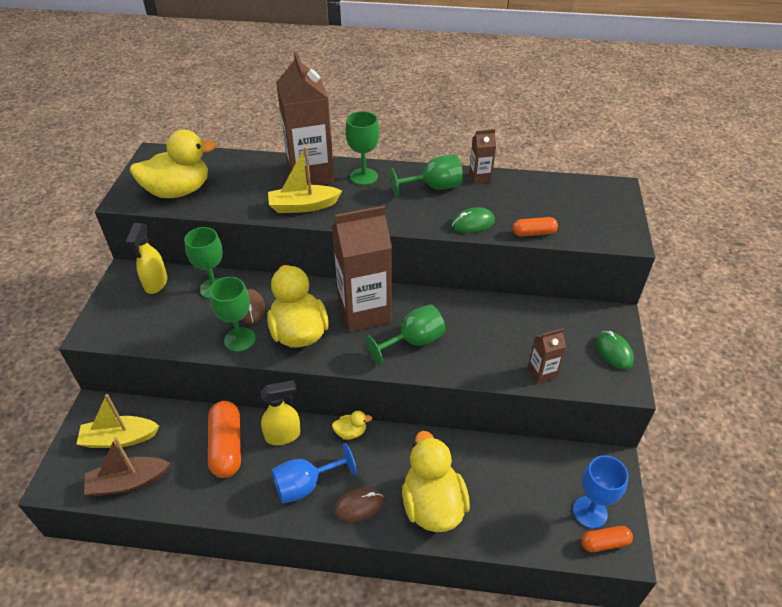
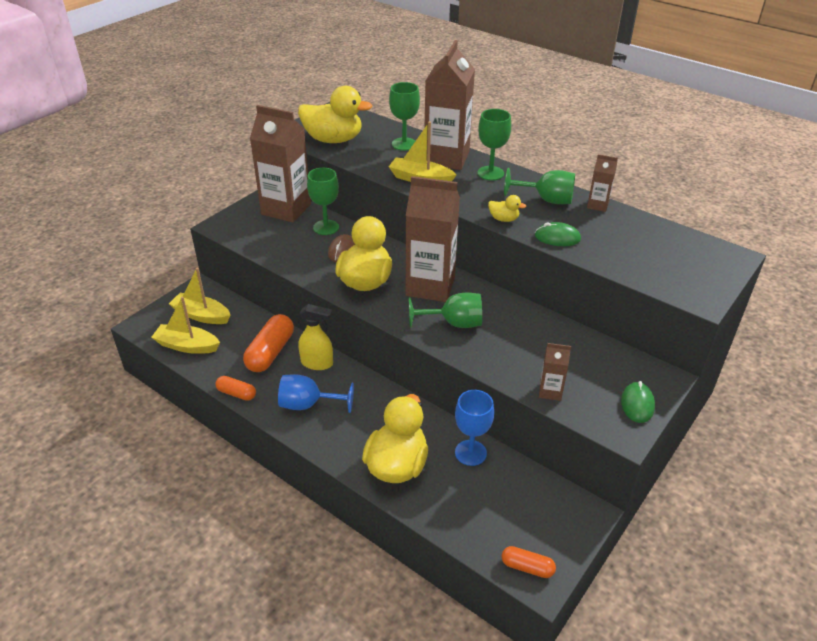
camera: 30 degrees right, 5 degrees down
brown boat [84,437,170,496] -> yellow boat [151,297,220,354]
yellow spray bottle [125,223,168,294] -> brown carton [250,105,311,222]
green goblet [209,277,256,352] -> green goblet moved to [389,82,420,151]
yellow duck [332,411,372,440] -> yellow duck moved to [488,195,526,222]
brown mouse [334,488,384,522] -> none
orange capsule [512,217,558,237] -> orange capsule moved to [215,376,256,401]
blue goblet [573,455,629,528] -> blue goblet moved to [455,390,494,466]

